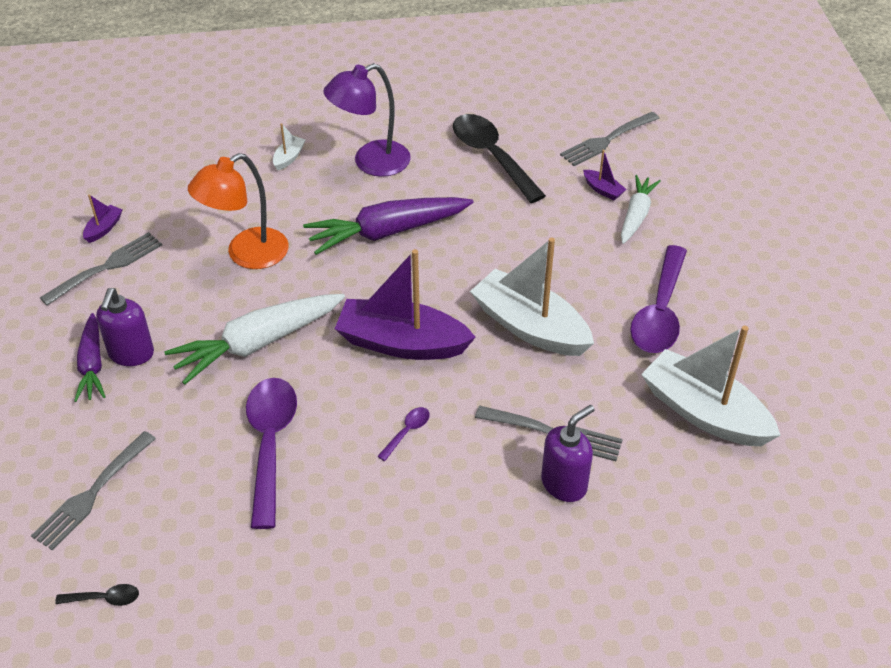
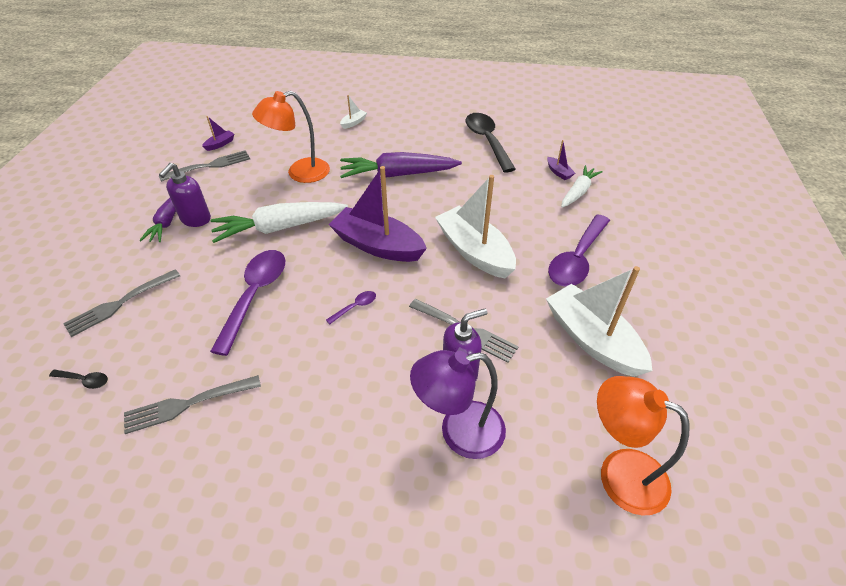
camera: 15 degrees right, 0 degrees up
purple lamp [323,63,411,177] -> purple lamp moved to [410,350,506,459]
grey fork [560,112,660,166] -> grey fork moved to [124,375,261,434]
none -> orange lamp [597,376,689,516]

